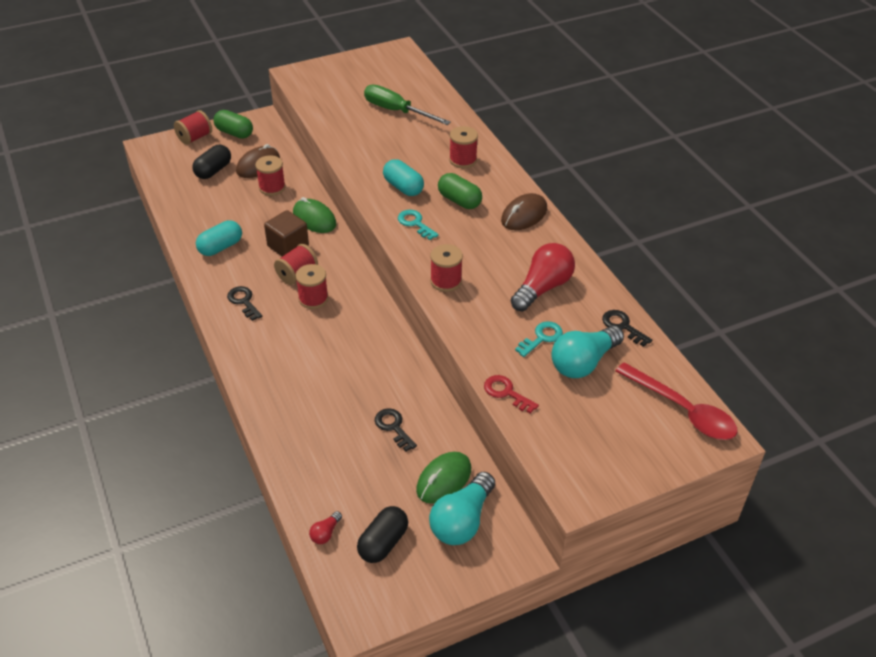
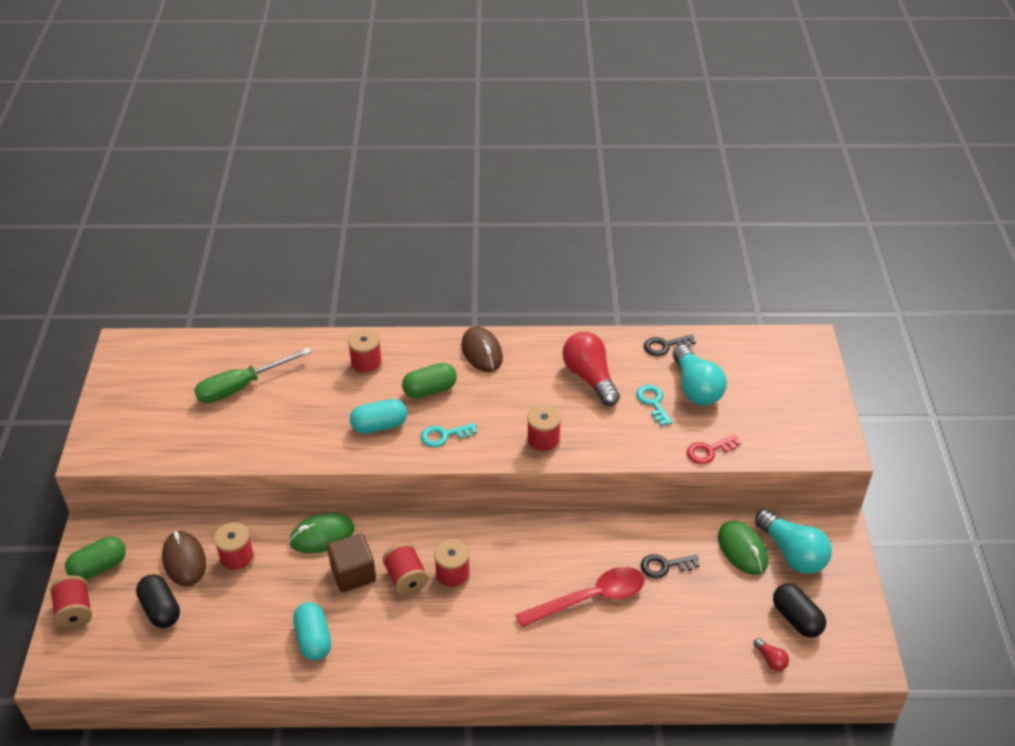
camera: 65 degrees left, 0 degrees up
black key [227,286,262,321] -> none
red spoon [616,362,738,440] -> red spoon moved to [515,567,645,628]

